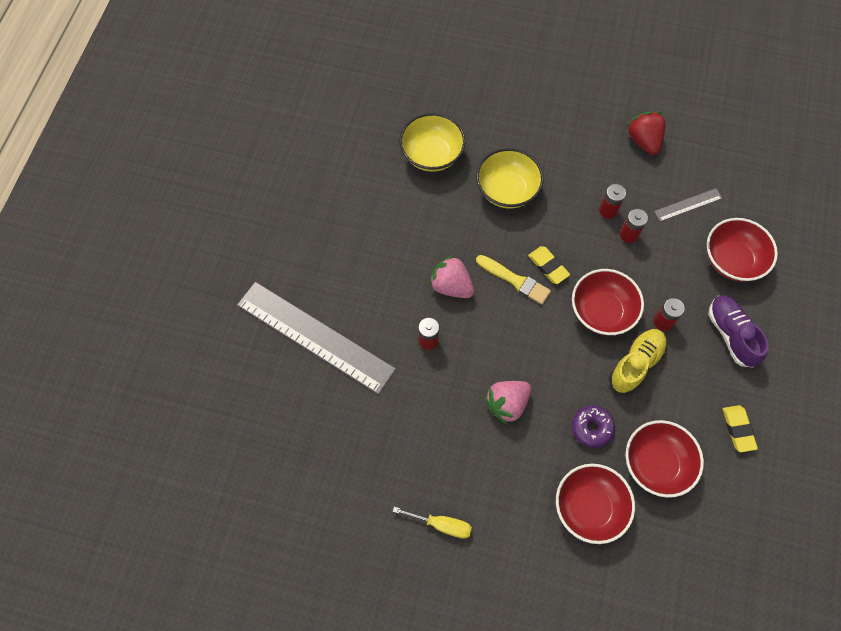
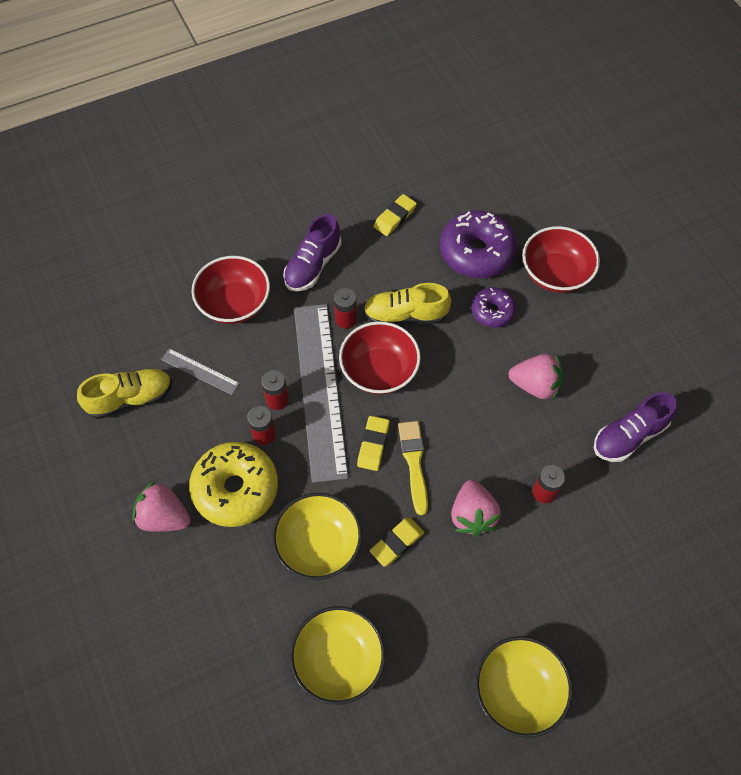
camera: 130 degrees left, 5 degrees down
grey ruler [237,282,396,394] -> grey ruler moved to [294,304,349,483]
yellow screwdriver [393,507,472,539] -> none
red bowl [626,420,704,498] -> purple donut [440,210,517,278]
red strawberry [627,112,666,155] -> none
none -> yellow shoe [77,368,172,419]
none -> pink strawberry [133,481,191,532]
none -> yellow donut [189,442,278,527]
none -> yellow eraser [370,517,424,567]
none -> yellow bowl [475,636,573,738]
none -> purple shoe [594,392,677,462]

